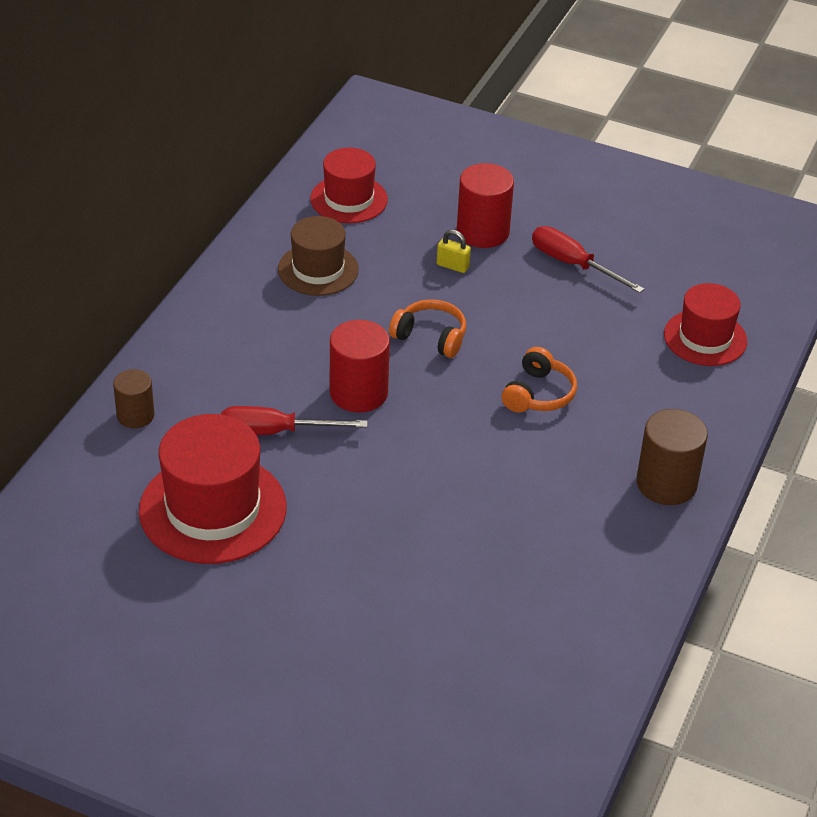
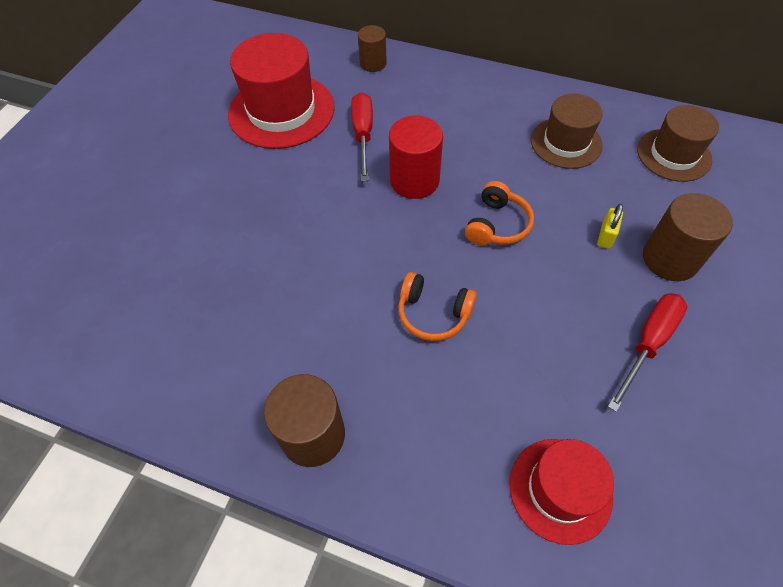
camera: 90 degrees right, 15 degrees up
red hat [310,148,388,223] -> brown hat [637,105,719,182]
red cylinder [457,163,514,248] -> brown cylinder [643,193,733,281]

